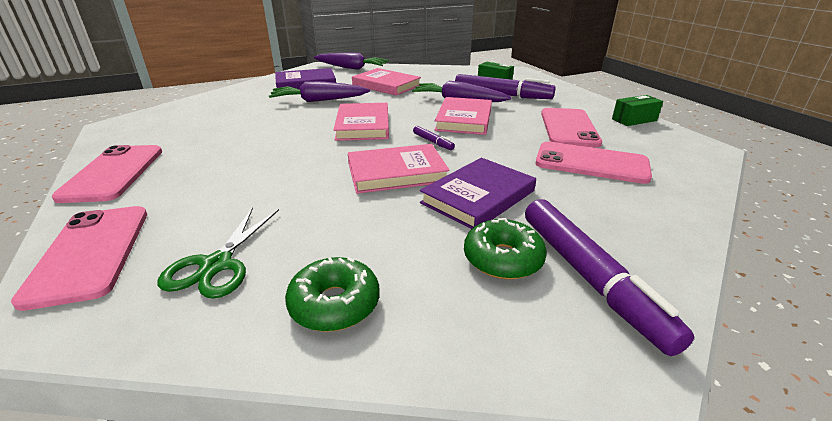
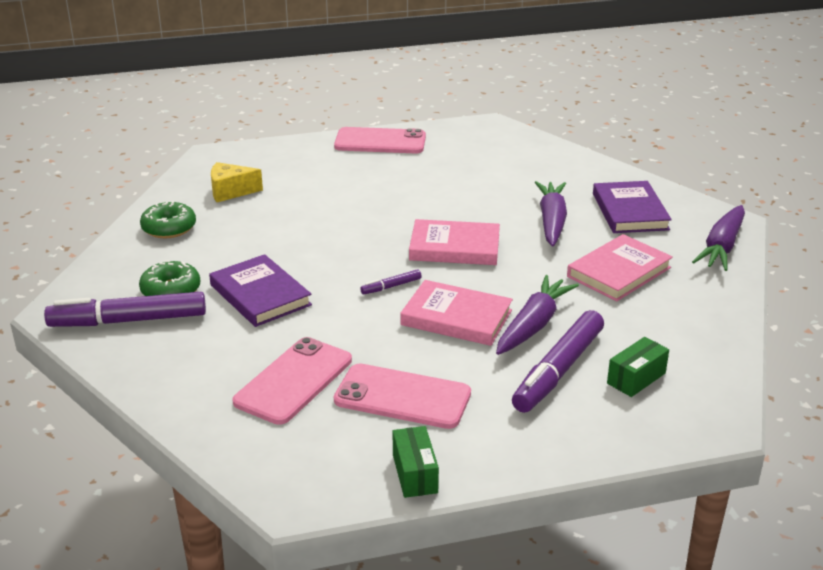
camera: 100 degrees right, 0 degrees up
pink phone [11,206,147,311] -> none
green scissors [158,207,279,299] -> yellow cheese [211,162,263,202]
pink book [348,144,450,194] -> none

